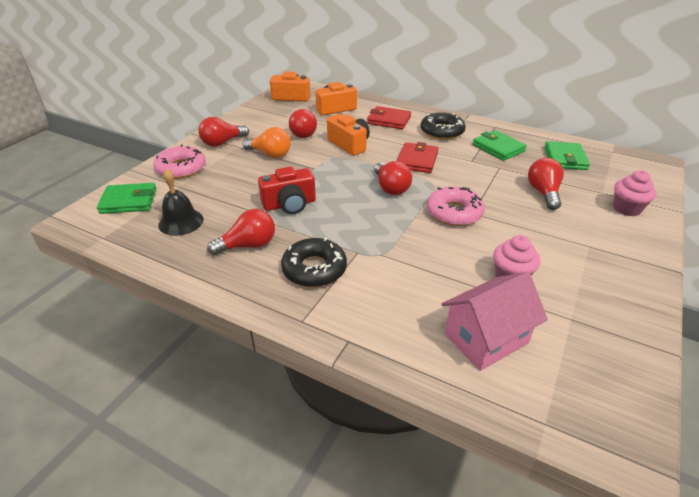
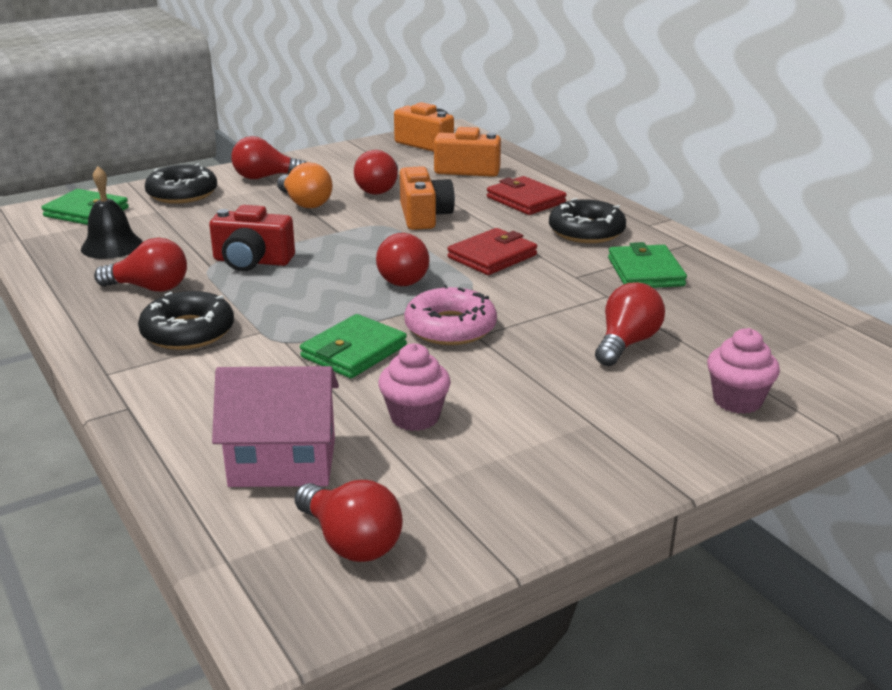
camera: 30 degrees right, 10 degrees down
pink donut [154,145,206,179] -> black donut [145,163,217,204]
green wallet [544,141,590,170] -> green wallet moved to [300,314,407,378]
none -> red light bulb [294,480,403,562]

